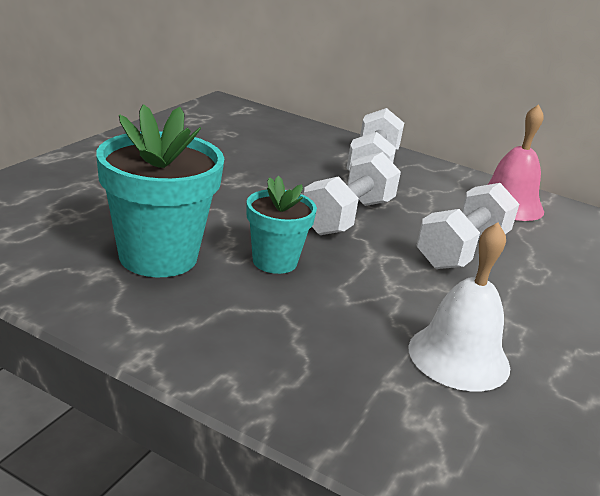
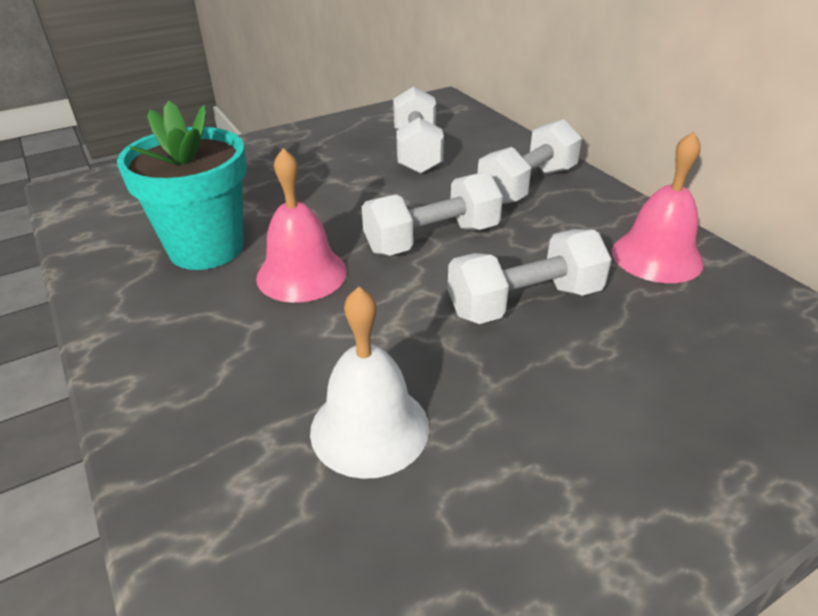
camera: 35 degrees right, 10 degrees up
turquoise flower pot [246,176,317,274] -> pink bell [256,148,347,303]
none -> white dumbbell [393,86,444,174]

